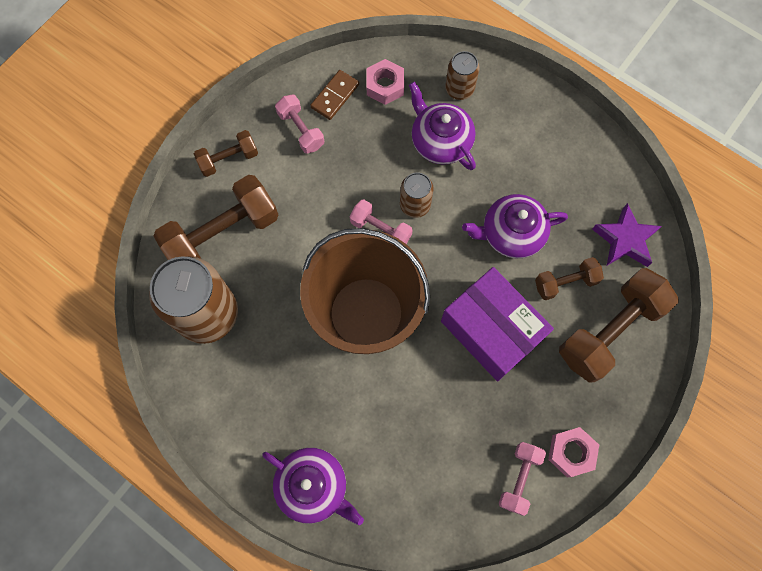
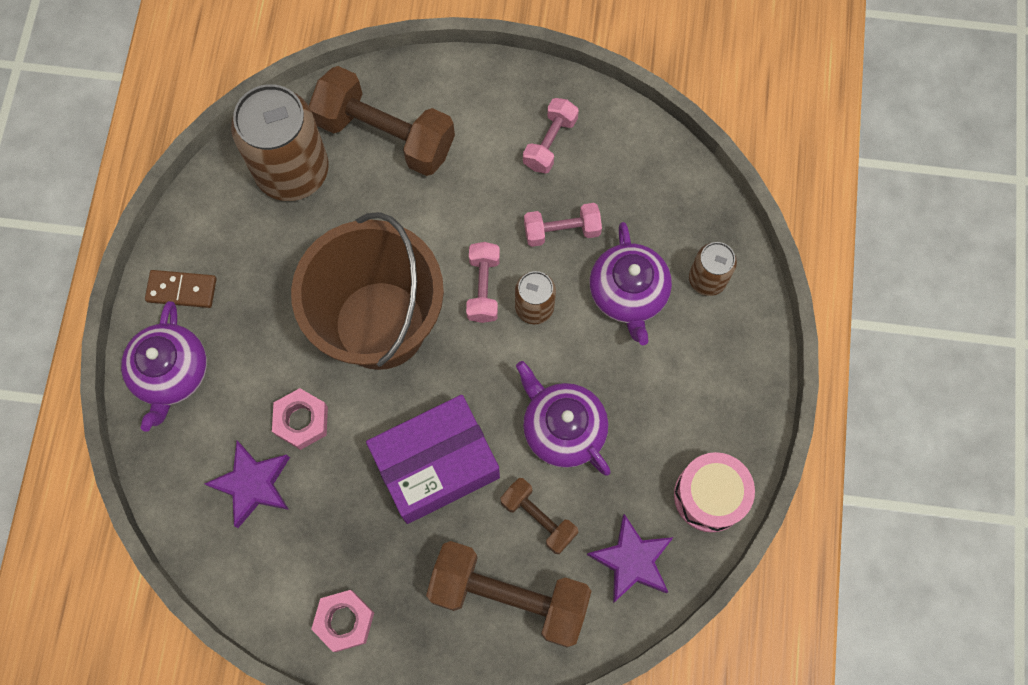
camera: 60 degrees right, 0 degrees up
brown dumbbell [194,130,258,177] -> none
brown domino [310,70,359,120] -> brown domino moved to [145,270,217,308]
pink nut [367,59,404,105] -> pink nut moved to [272,388,328,450]
purple teapot [409,82,476,170] -> purple teapot turned 150 degrees clockwise [590,222,672,345]
purple box [441,267,554,381] -> purple box turned 45 degrees clockwise [366,395,500,524]
pink dumbbell [499,442,546,516] -> pink dumbbell moved to [524,203,602,247]
none -> purple star [205,441,290,528]
none -> pink drum [674,452,755,532]

